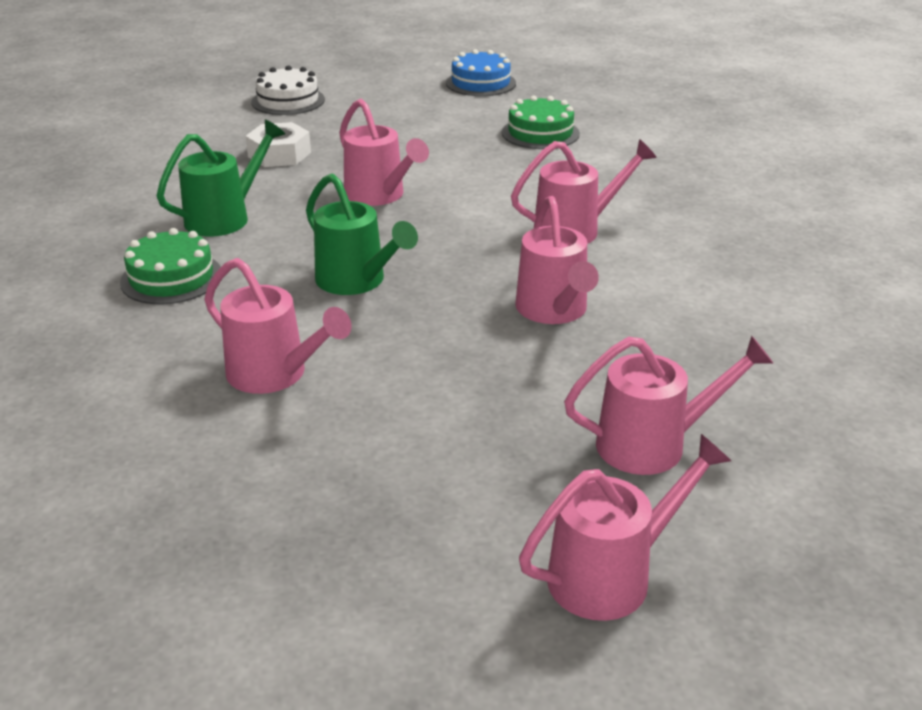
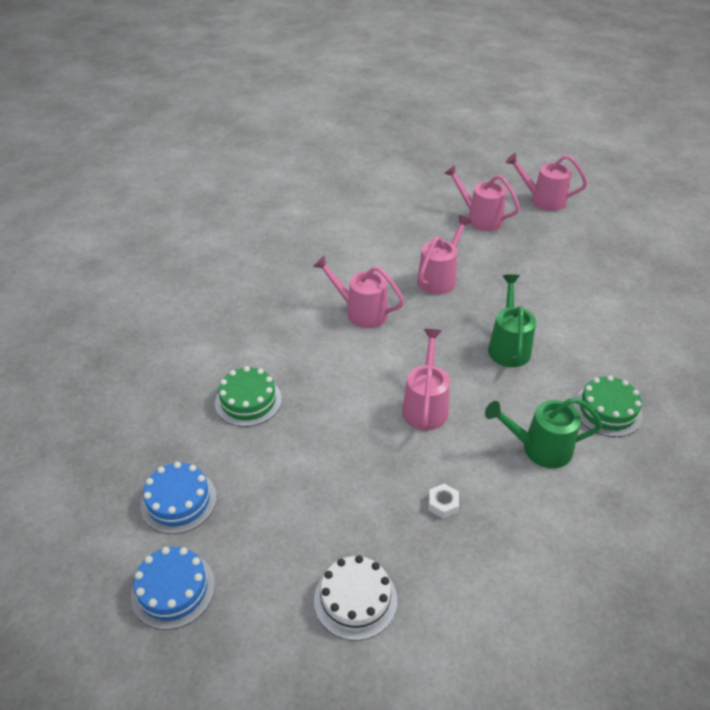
camera: 135 degrees left, 10 degrees up
pink watering can [204,258,352,394] -> none
white nut [246,122,311,167] -> white nut [428,484,459,519], size x0.58
none -> blue cake [131,547,215,630]

